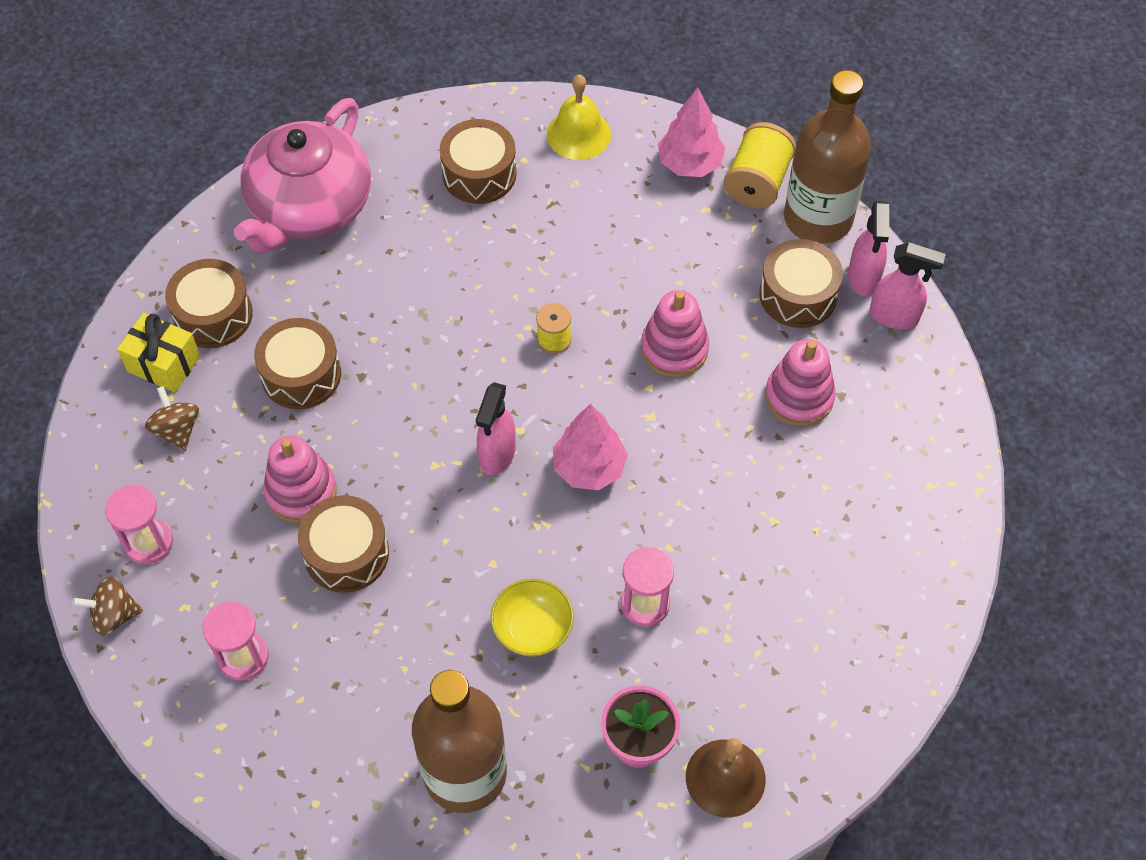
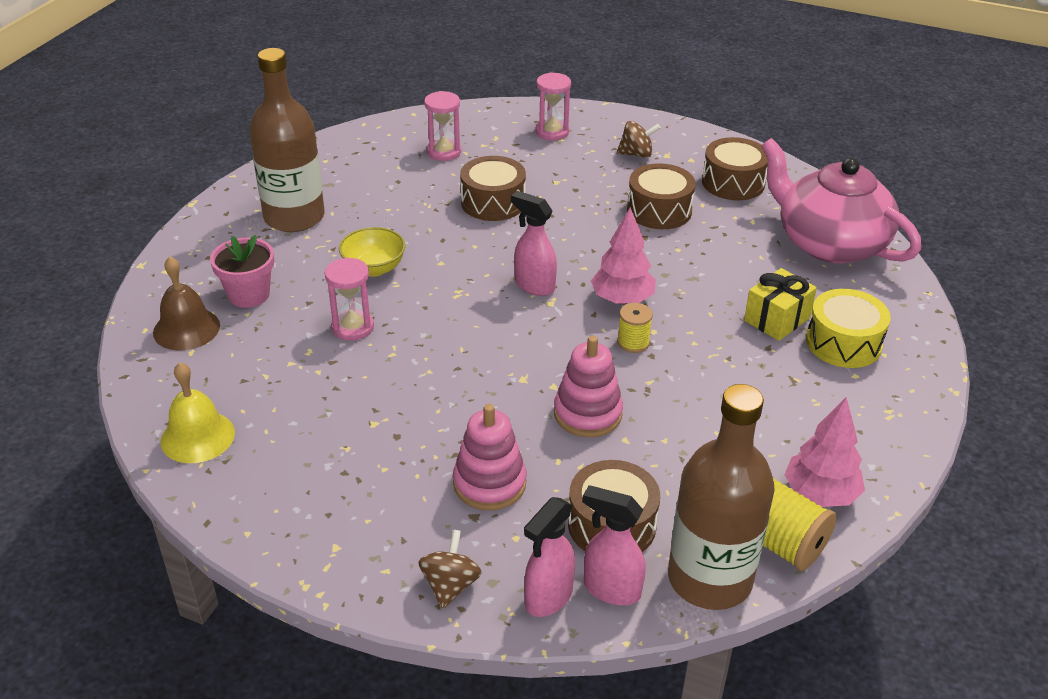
camera: 110 degrees right, 20 degrees down
brown spinning top [72,576,143,636] -> brown spinning top moved to [418,530,482,609]
yellow gift [117,313,200,393] -> yellow gift moved to [744,268,817,341]
pink stacking toy [263,435,336,523] -> none
brown drum [440,119,517,204] -> yellow drum [806,289,891,368]
yellow bell [547,74,611,160] -> yellow bell moved to [161,362,235,463]
pink tree [553,404,628,490] -> pink tree moved to [591,207,656,305]

